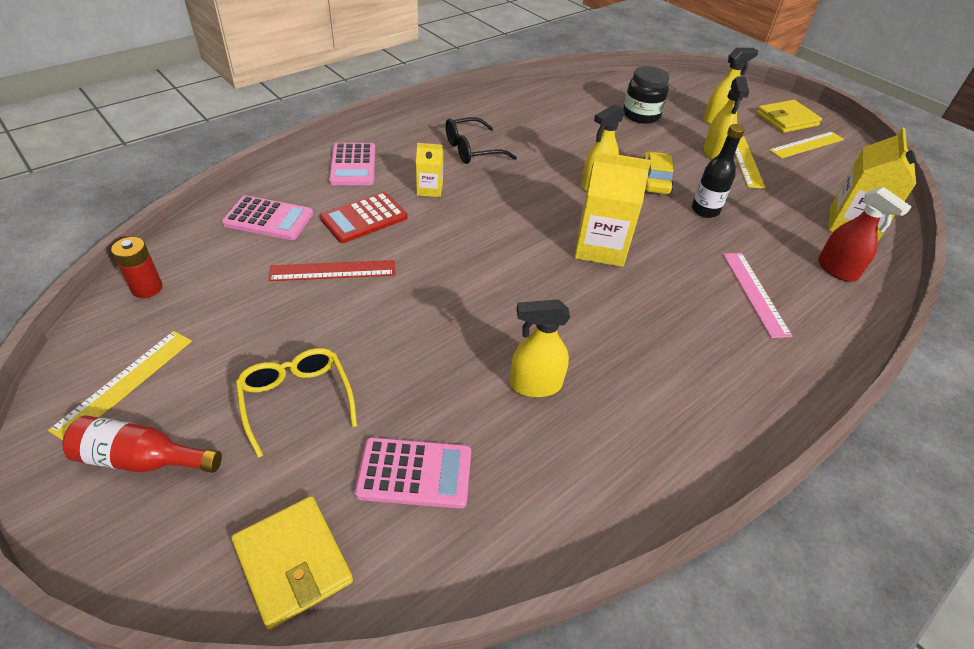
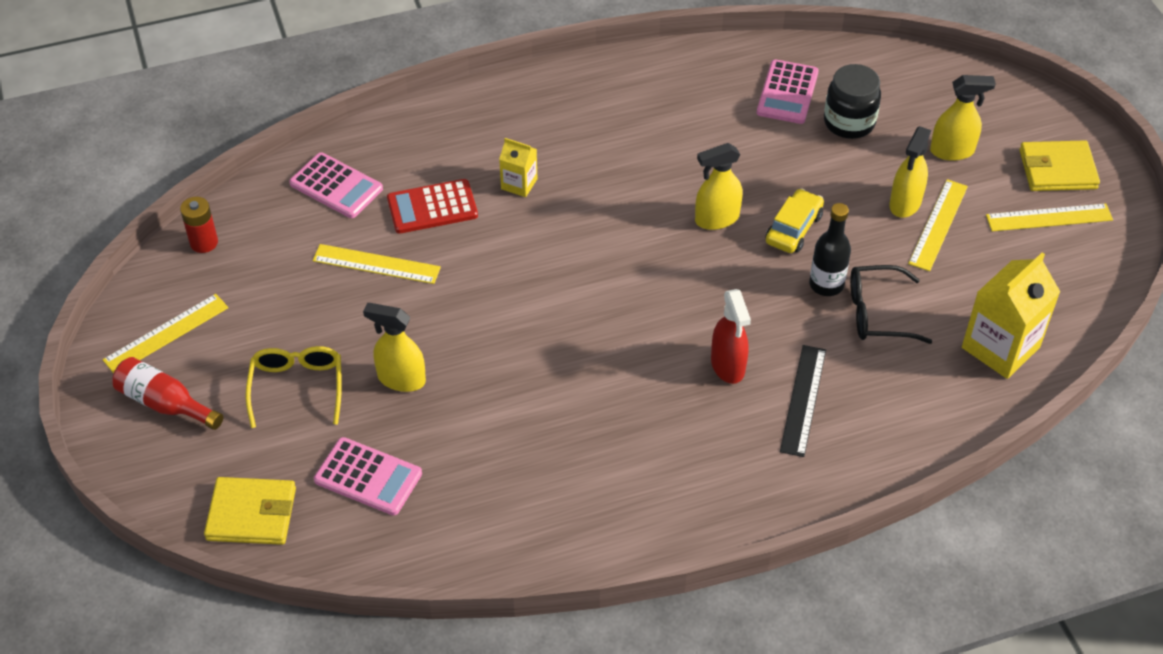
camera: 25 degrees right, 5 degrees up
yellow wallet [231,496,353,630] -> yellow wallet turned 75 degrees counterclockwise [204,477,296,545]
red ruler [268,260,395,281] -> yellow ruler [313,244,441,284]
pink calculator [329,143,375,185] -> pink calculator moved to [757,59,819,124]
black glasses [445,117,517,164] -> black glasses moved to [850,265,932,344]
yellow spray bottle [510,299,570,397] -> yellow spray bottle moved to [363,303,426,392]
yellow carton [574,151,651,267] -> none
pink ruler [723,253,792,338] -> black ruler [780,345,826,457]
red spray bottle [818,187,912,282] -> red spray bottle moved to [711,289,751,384]

